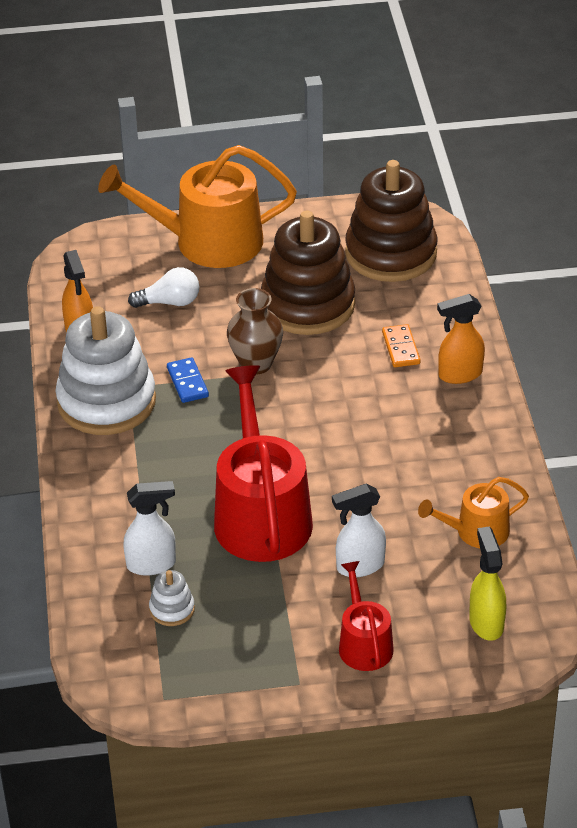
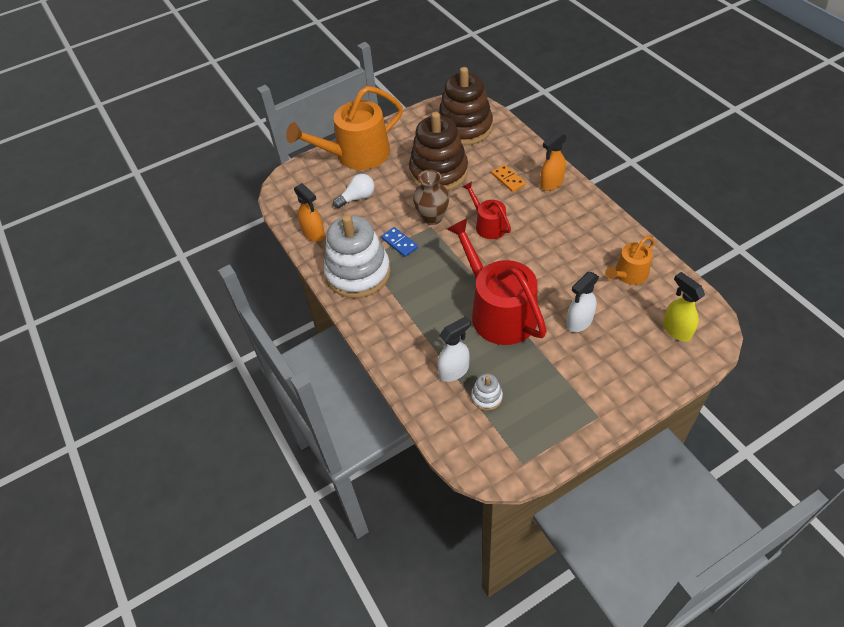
camera: 20 degrees left, 10 degrees up
red watering can [339,561,394,671] -> red watering can moved to [463,182,511,239]

